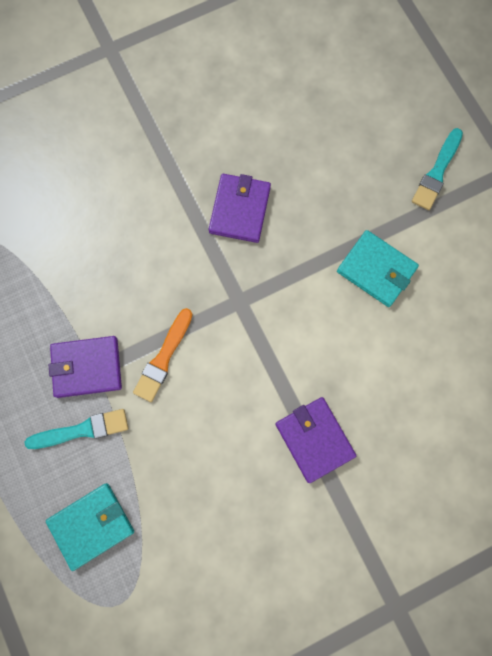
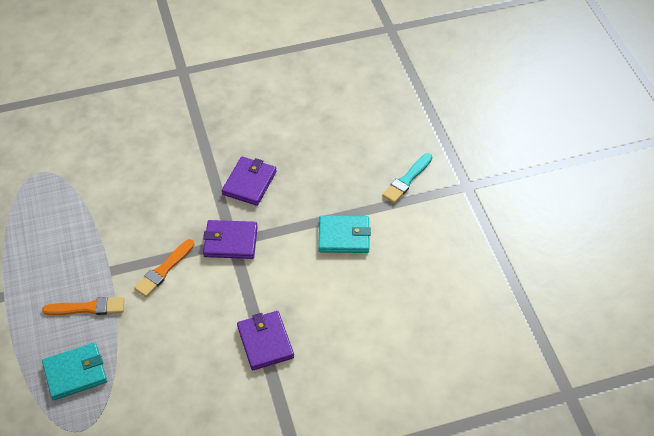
camera: 10 degrees right, 25 degrees down
turquoise brush [24,409,128,449] -> orange brush [42,297,124,315]
purple wallet [49,336,122,398] -> purple wallet moved to [203,220,258,259]
turquoise wallet [337,230,419,307] -> turquoise wallet turned 45 degrees counterclockwise [318,215,371,253]

